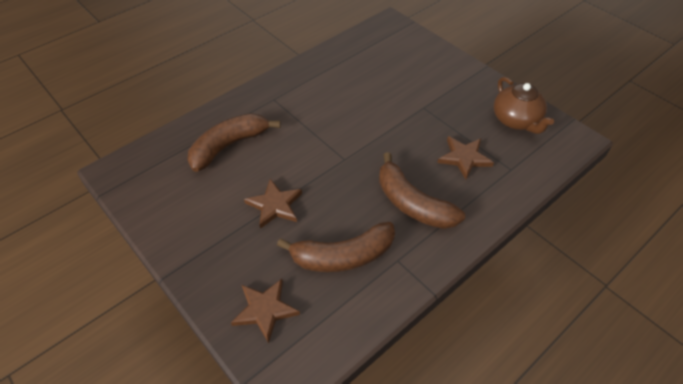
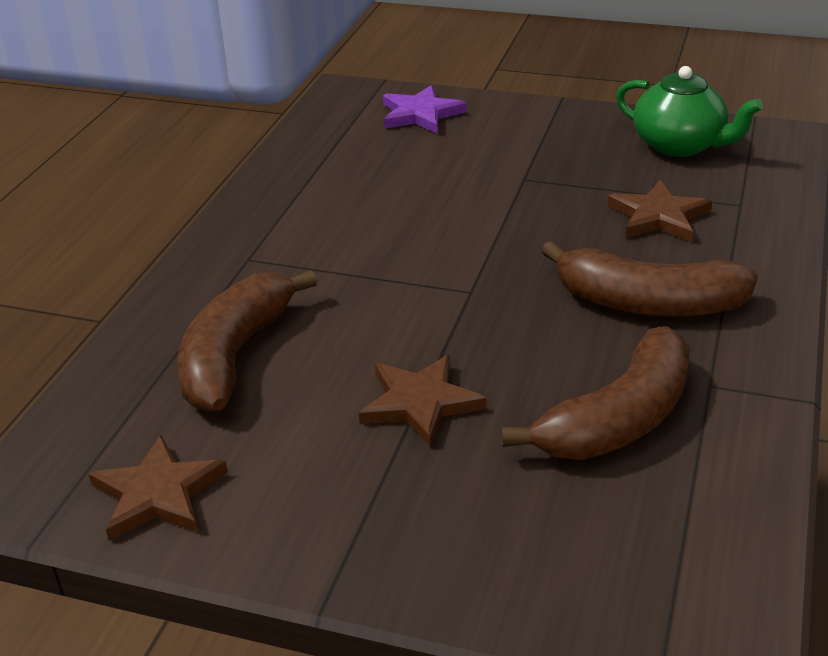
camera: 30 degrees left, 15 degrees down
brown star [231,279,300,343] -> brown star moved to [89,435,228,541]
brown teapot [494,77,554,134] -> green teapot [616,66,763,157]
none -> purple star [383,85,467,133]

